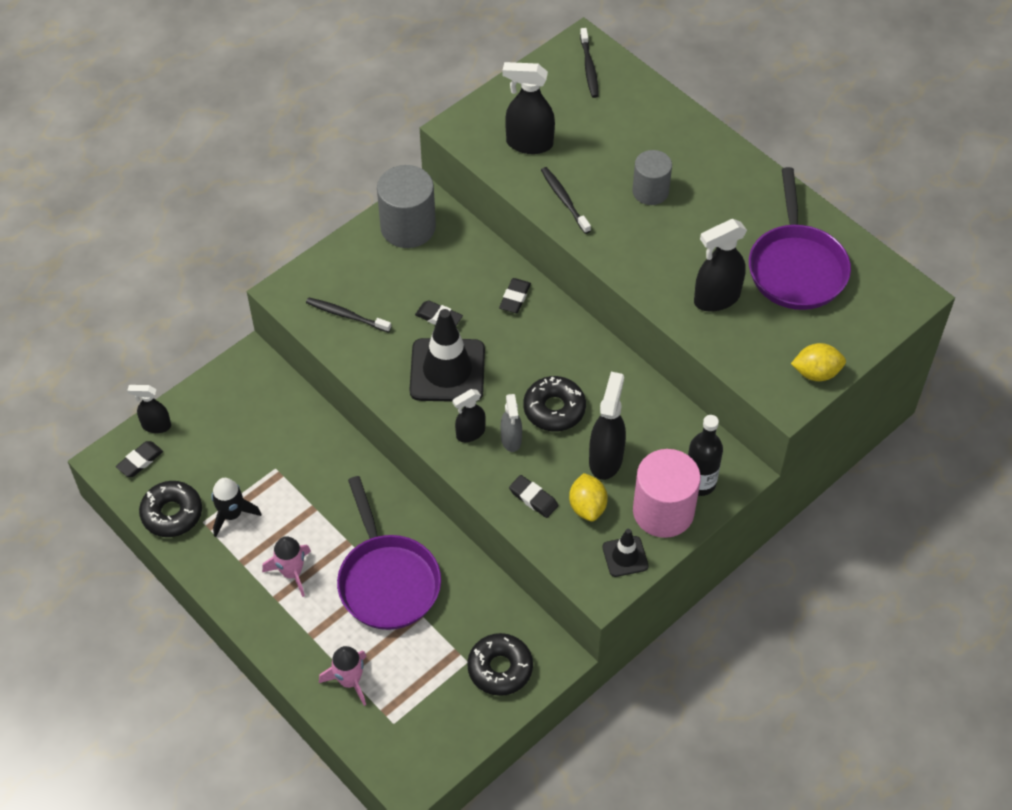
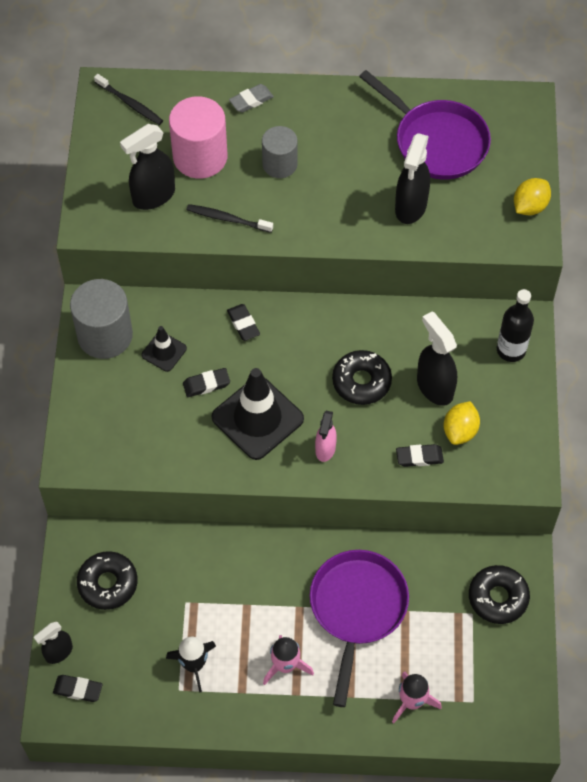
camera: 45 degrees left, 5 degrees up
black eraser [116,441,163,477] -> black eraser turned 75 degrees counterclockwise [53,675,103,702]
black donut [139,481,202,537] -> black donut moved to [77,551,138,610]
black toothbrush [306,298,391,333] -> none
purple pan [337,476,441,630] -> purple pan turned 105 degrees counterclockwise [310,550,409,707]
black spray bottle [452,389,486,442] -> pink spray bottle [315,411,337,462]
grey spray bottle [500,394,522,452] -> none
yellow lemon [569,473,608,522] -> yellow lemon turned 75 degrees clockwise [444,401,480,445]
black traffic cone [602,529,649,577] -> black traffic cone moved to [141,326,187,372]
pink cylinder [633,449,701,538] -> pink cylinder moved to [169,96,227,179]
none -> grey eraser [229,84,274,113]

